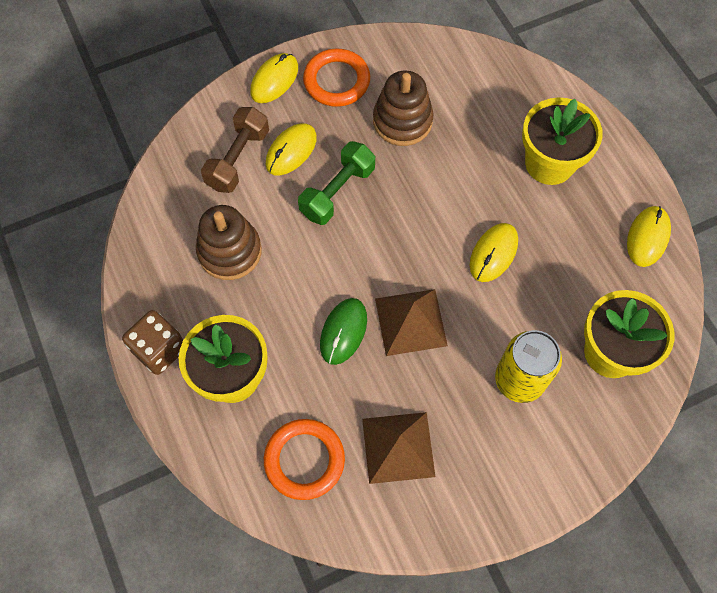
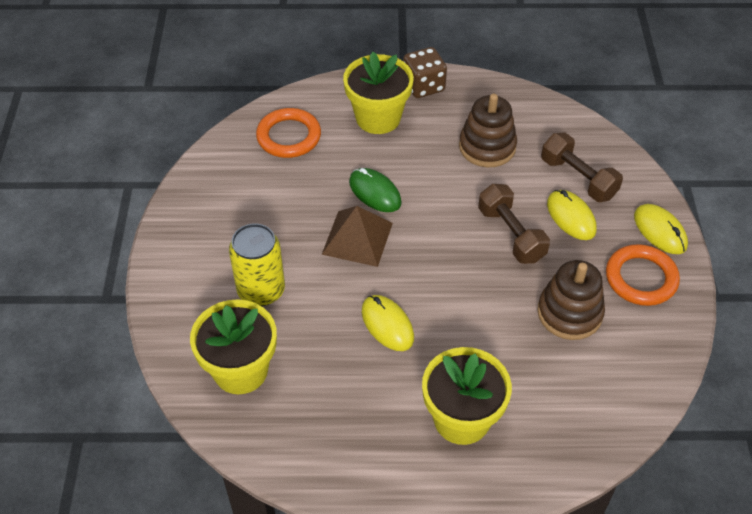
camera: 115 degrees right, 15 degrees down
green dumbbell [298,141,375,225] -> brown dumbbell [478,184,550,264]
brown pyramid [362,412,436,484] -> none
yellow mouse [627,206,671,267] -> none

